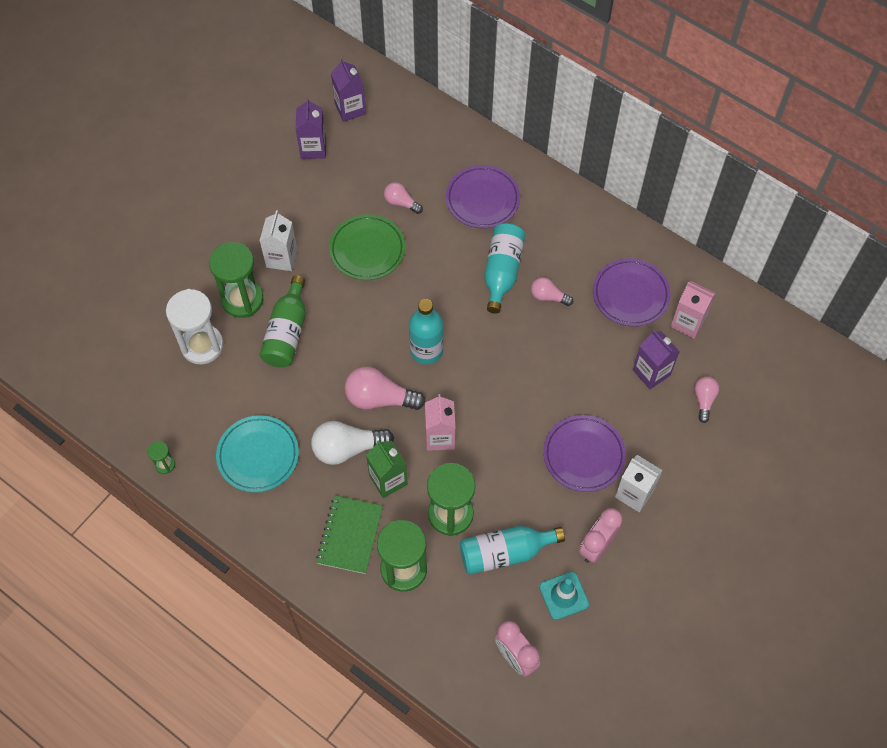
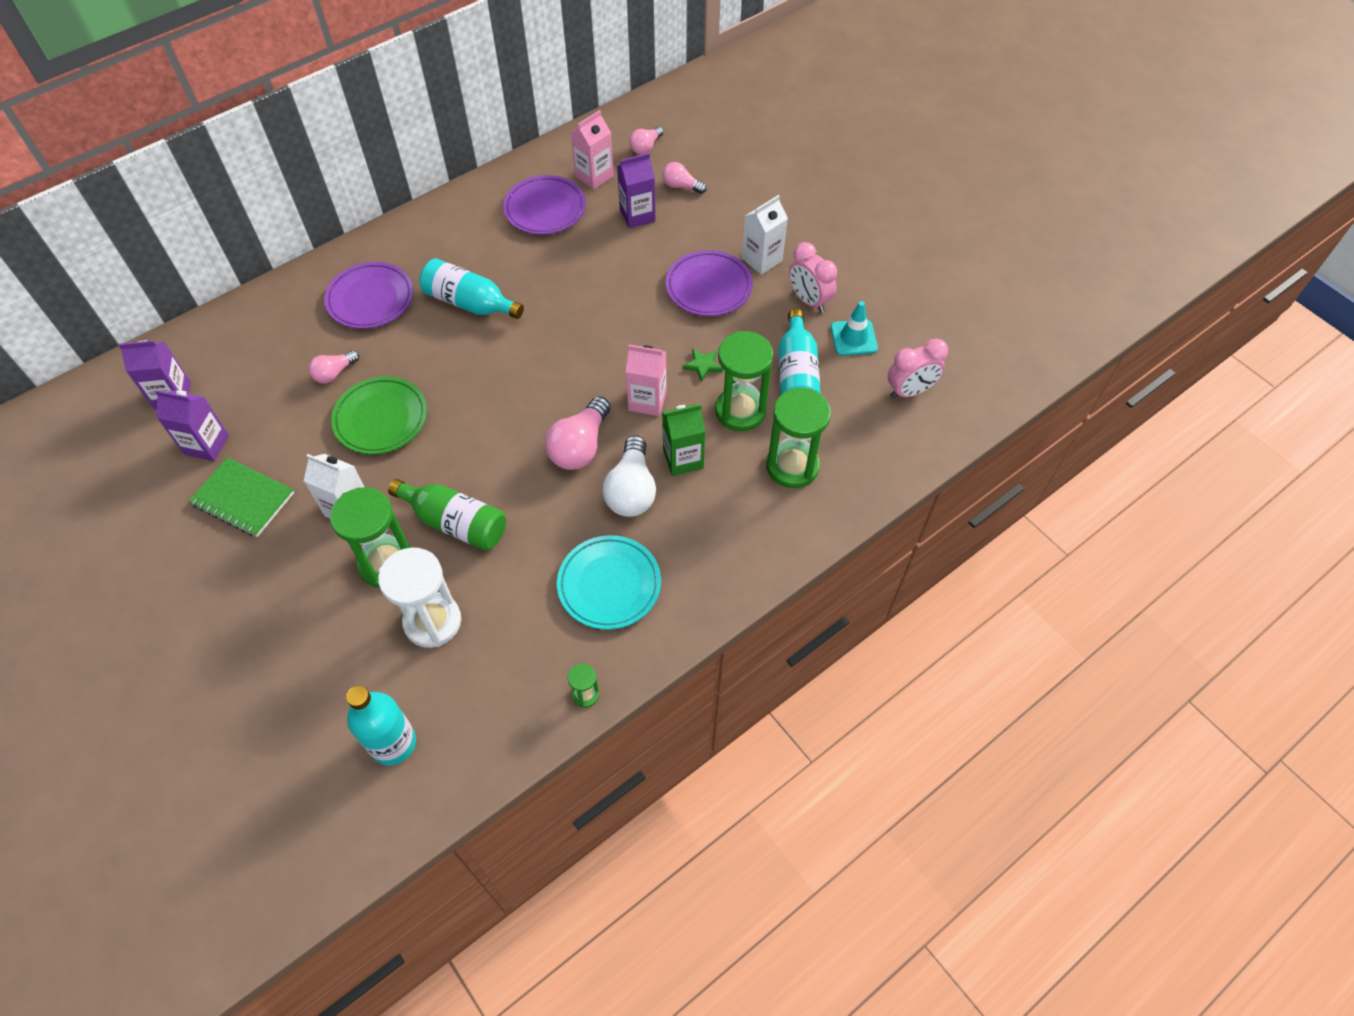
camera: 75 degrees left, 5 degrees down
green notebook [316,496,383,574] -> green notebook moved to [189,457,294,537]
turquoise bottle [409,299,444,364] -> turquoise bottle moved to [346,685,416,765]
pink light bulb [531,277,573,306] -> pink light bulb moved to [629,126,664,154]
none -> green star [683,348,723,382]

